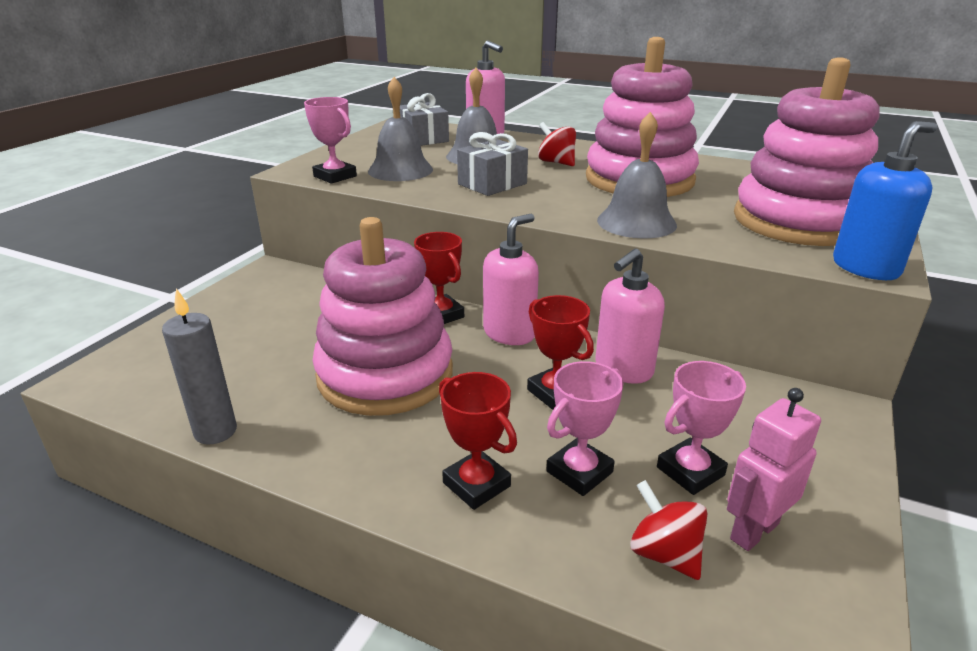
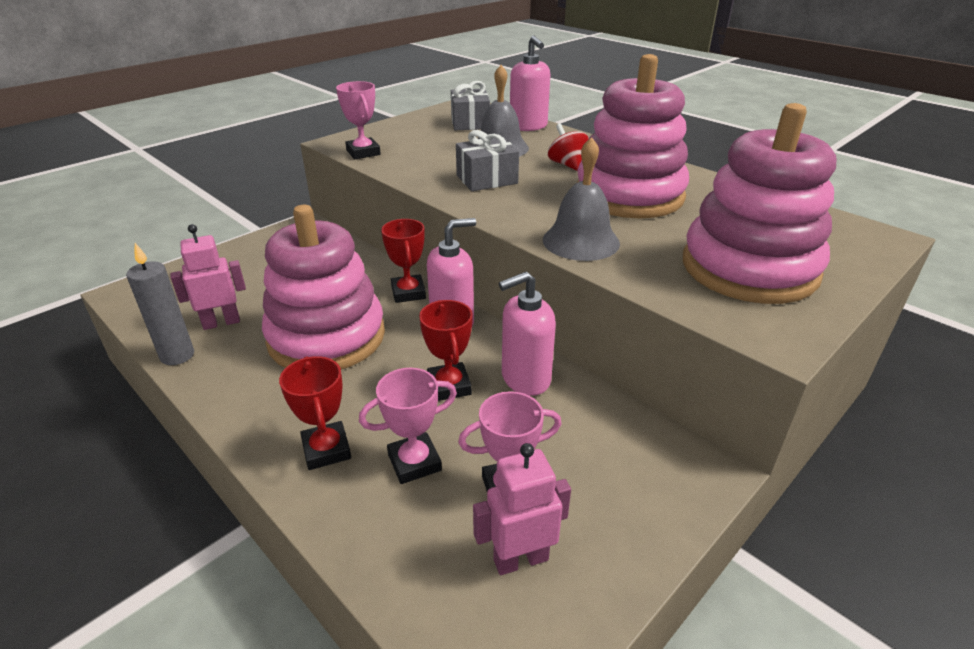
camera: 20 degrees right, 5 degrees up
grey bell [368,77,433,181] -> none
red spinning top [630,480,707,580] -> none
blue soap dispenser [833,121,937,280] -> none
none -> pink robot [170,224,246,330]

